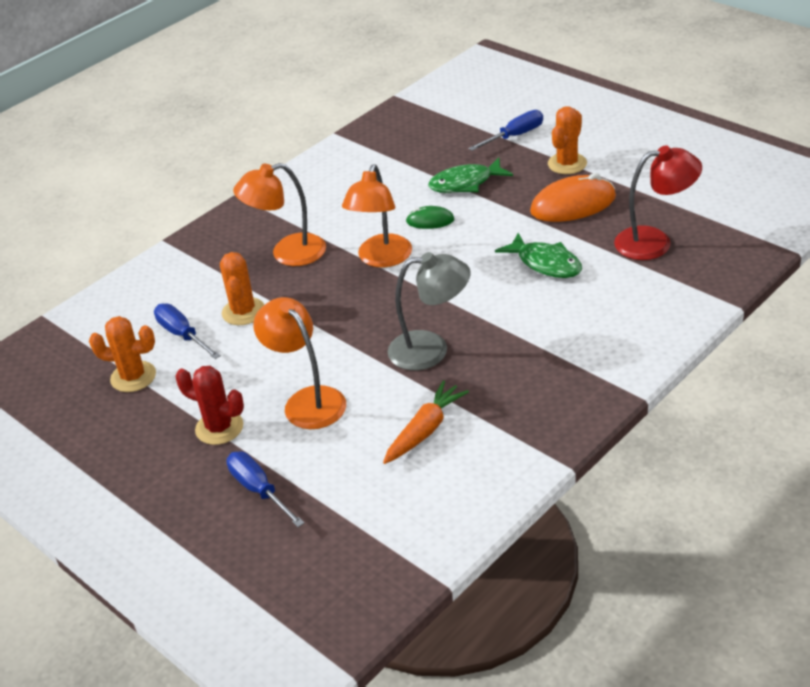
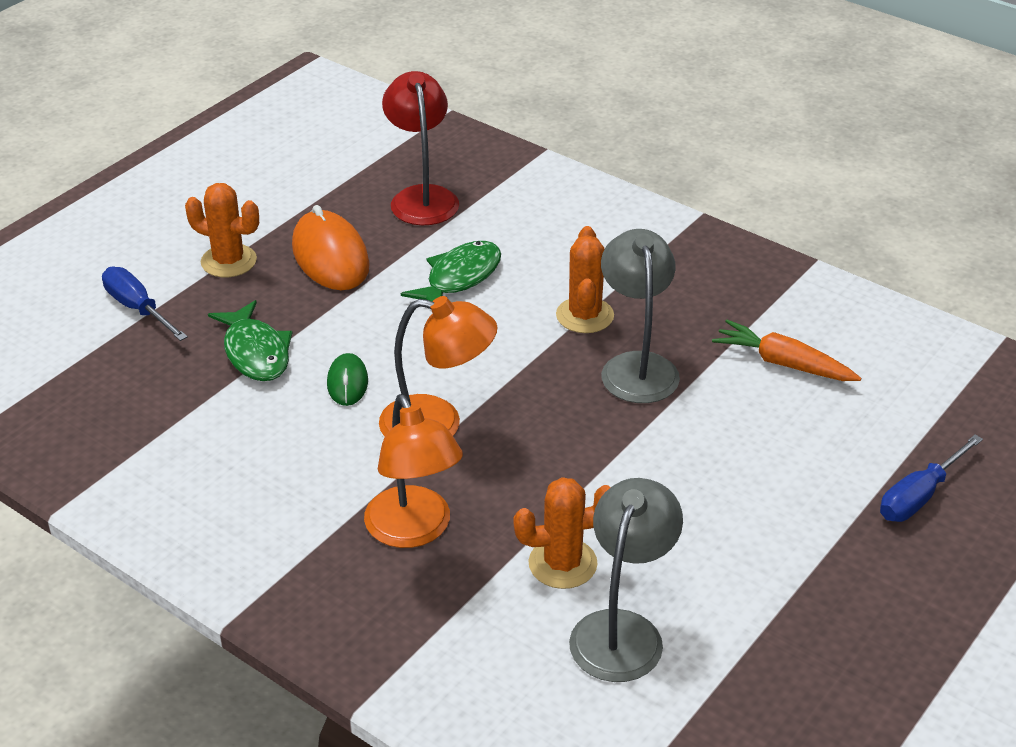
camera: 100 degrees left, 0 degrees up
orange cactus [89,316,156,392] -> orange cactus moved to [556,226,614,333]
blue screwdriver [154,303,221,359] -> grey lamp [569,478,683,682]
red cactus [175,366,244,445] -> none
orange lamp [253,297,346,429] -> none

